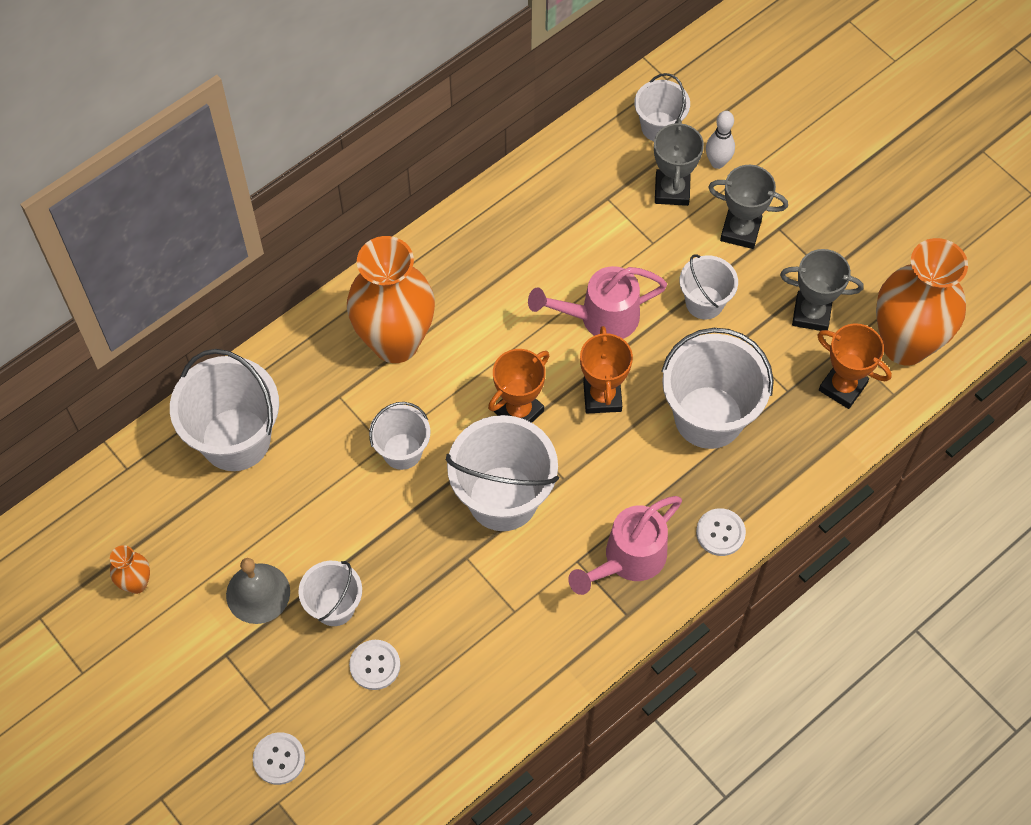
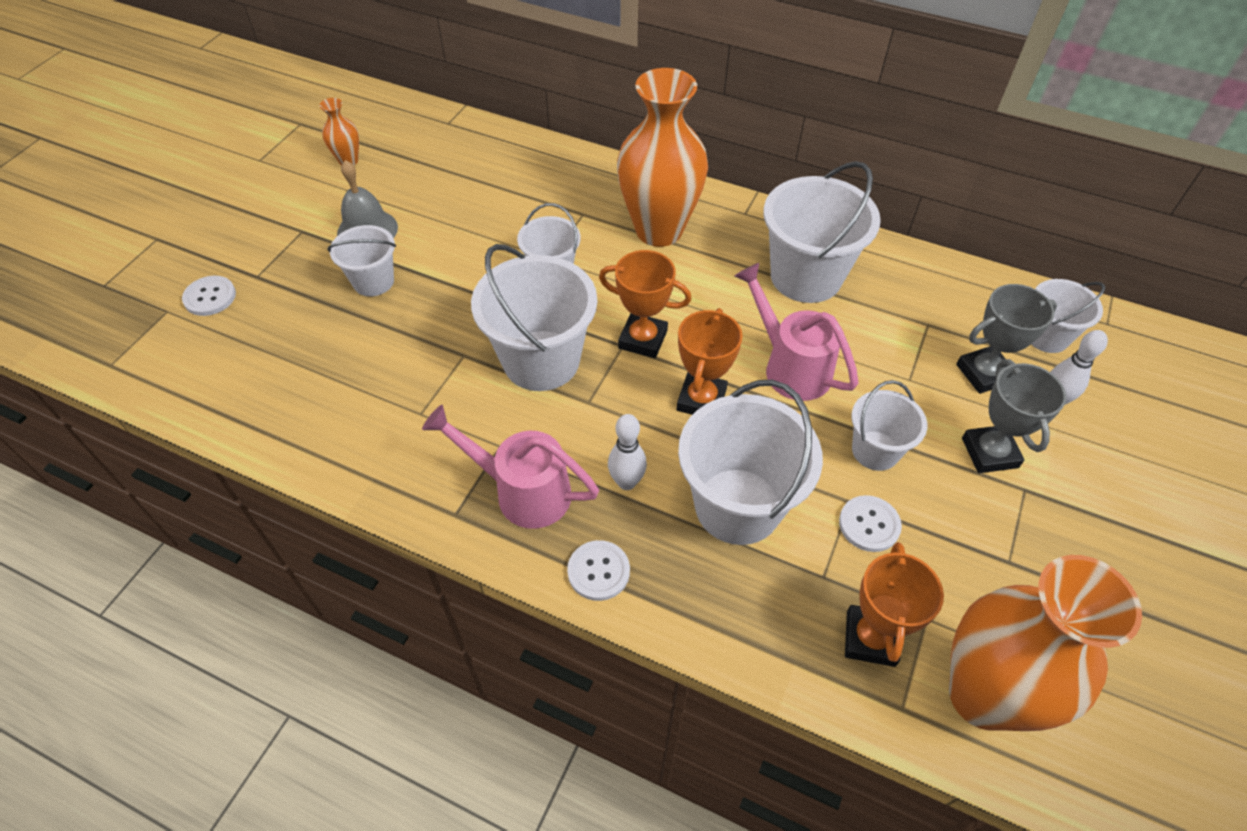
camera: 65 degrees right, 10 degrees down
white bucket [170,349,279,471] -> white bucket moved to [763,161,881,303]
white button [349,640,400,690] -> white button moved to [839,495,902,552]
orange trophy [580,326,633,413] -> orange trophy turned 45 degrees counterclockwise [677,308,743,415]
grey trophy [780,249,863,331] -> none
none -> white bowling pin [608,414,647,490]

